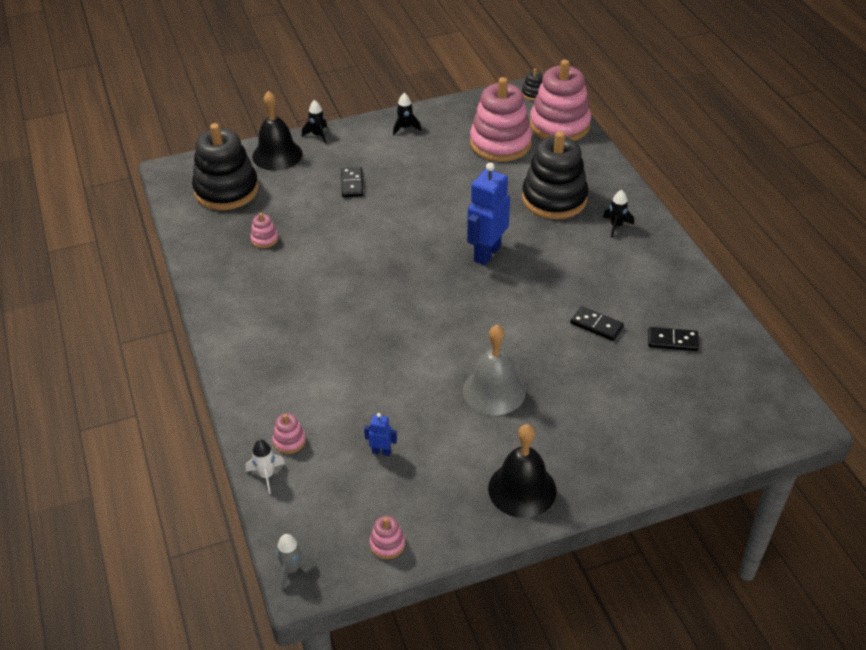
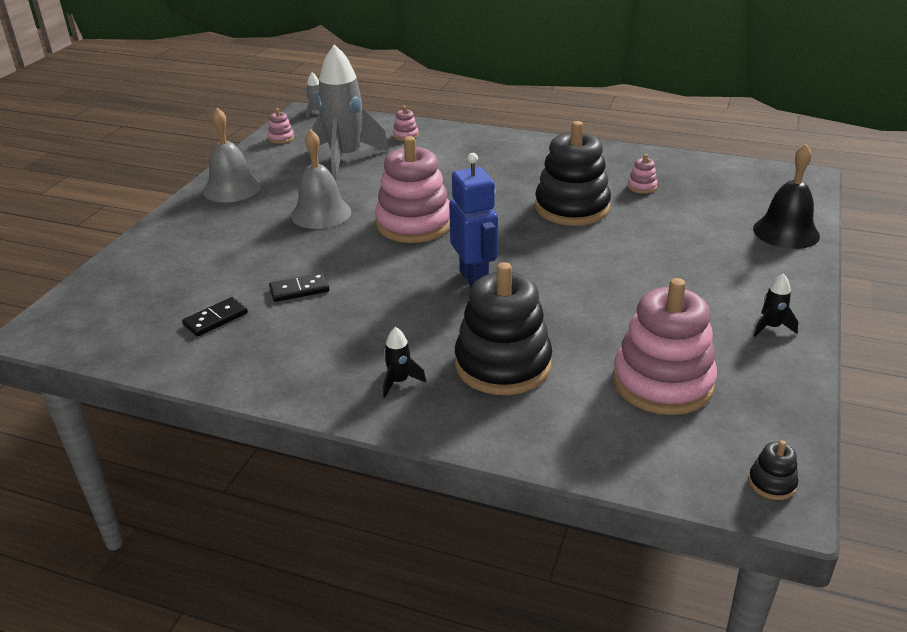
camera: 130 degrees right, 10 degrees down
black stacking toy [192,123,259,210] -> black stacking toy moved to [535,121,611,226]
white rocket [246,439,285,494] -> none
black rocket [302,100,327,144] -> none
black domino [341,167,363,197] -> none
blue robot [364,413,397,456] -> grey rocket [312,44,389,179]
black bell [488,424,556,518] -> grey bell [203,108,261,202]
pink stacking toy [530,59,591,141] -> pink stacking toy moved to [375,136,450,243]

